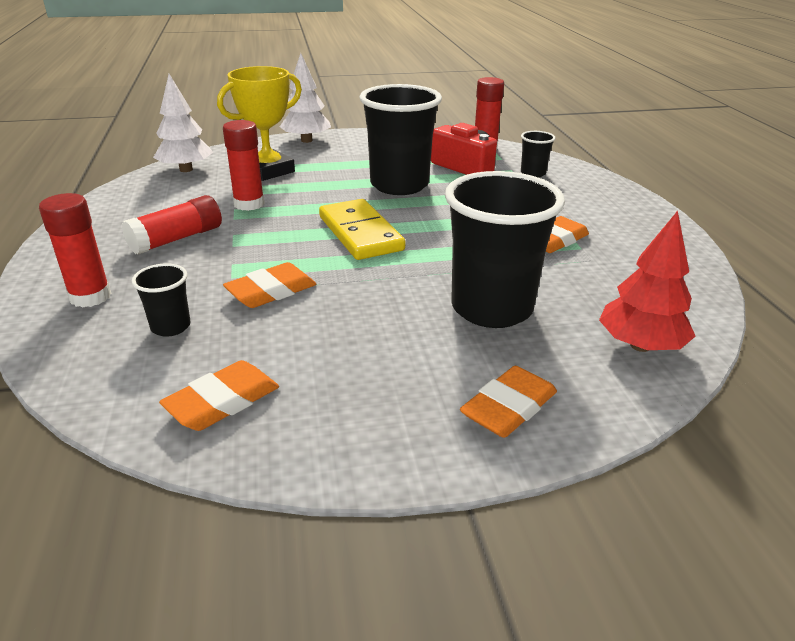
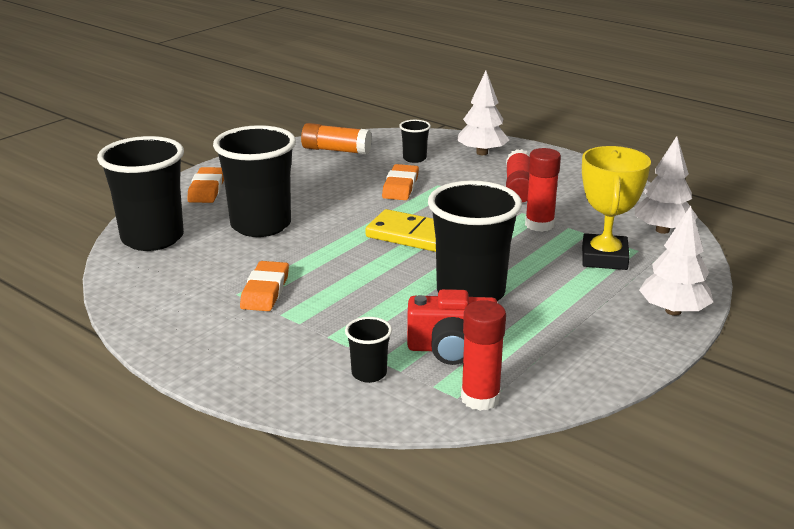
camera: 140 degrees right, 5 degrees down
red glue stick [39,193,111,308] -> white tree [457,71,509,155]
orange eraser [159,360,279,431] -> orange glue stick [301,123,372,155]
red tree [599,211,696,352] -> black cup [97,136,184,251]

